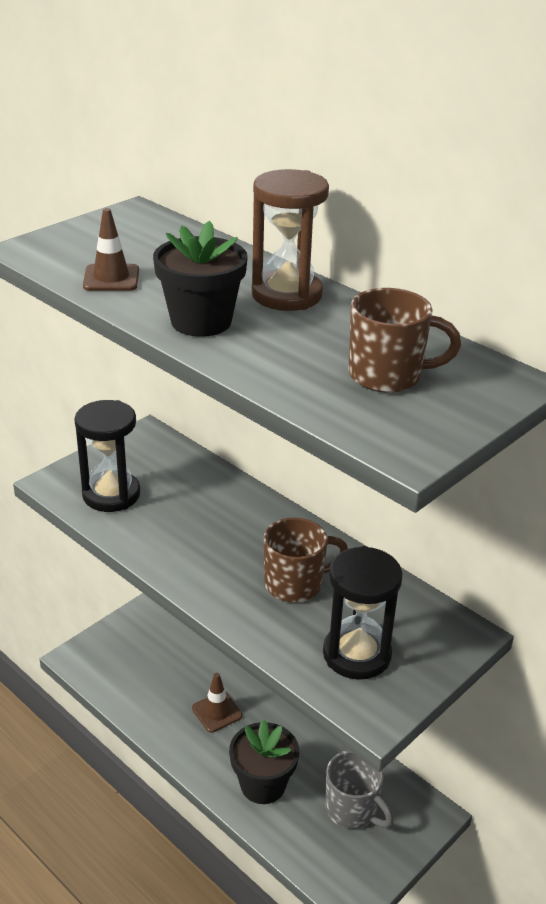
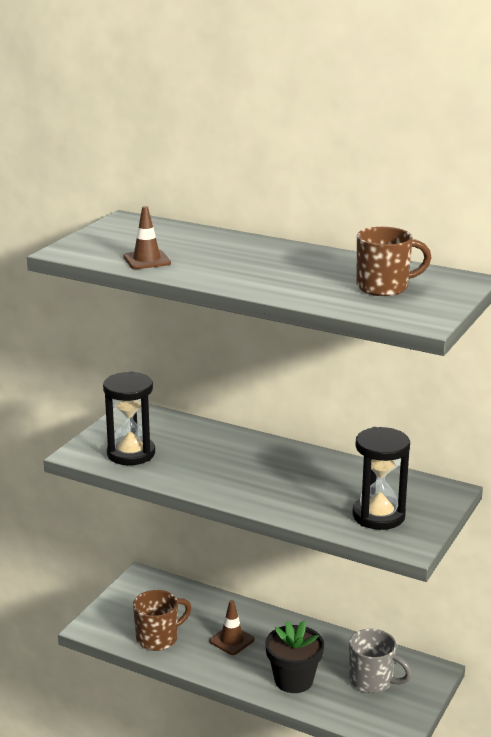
camera: 15 degrees left, 10 degrees down
black flower pot [153,220,248,337] -> none
brown hourglass [252,169,329,311] -> none
brown mug [264,518,348,602] -> brown mug moved to [133,590,191,651]

